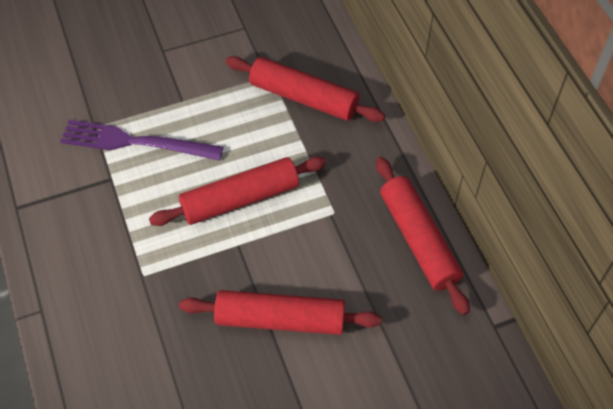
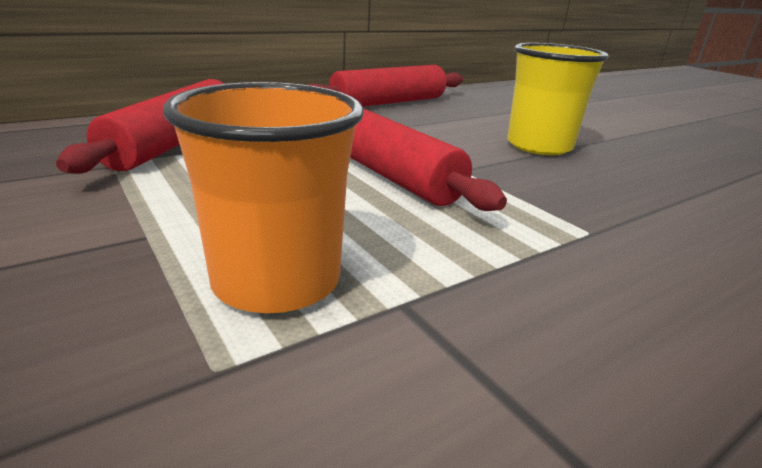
camera: 105 degrees left, 30 degrees down
purple fork [60,120,223,161] -> orange cup [163,82,364,313]
red rolling pin [179,290,382,335] -> yellow cup [507,43,609,155]

